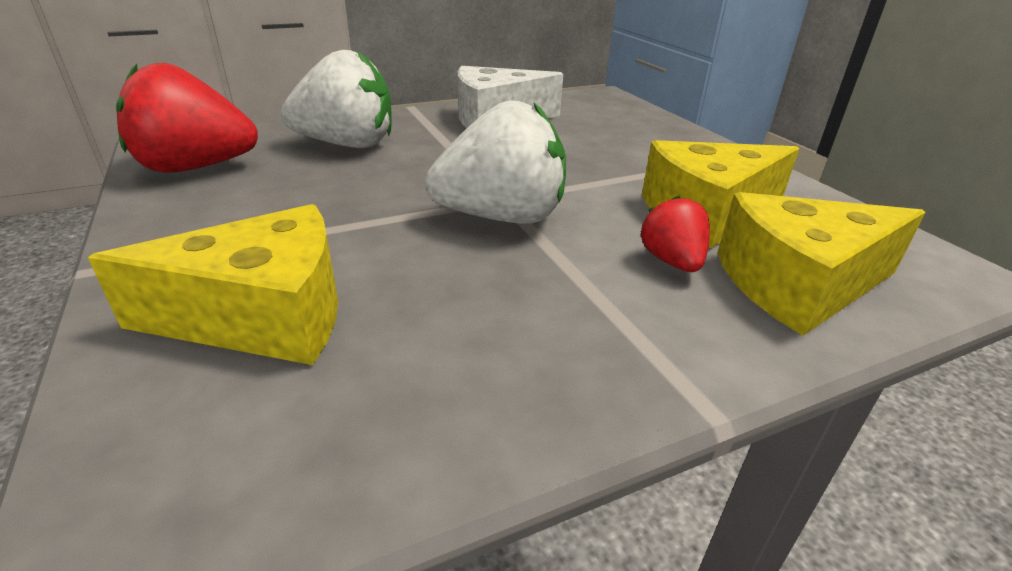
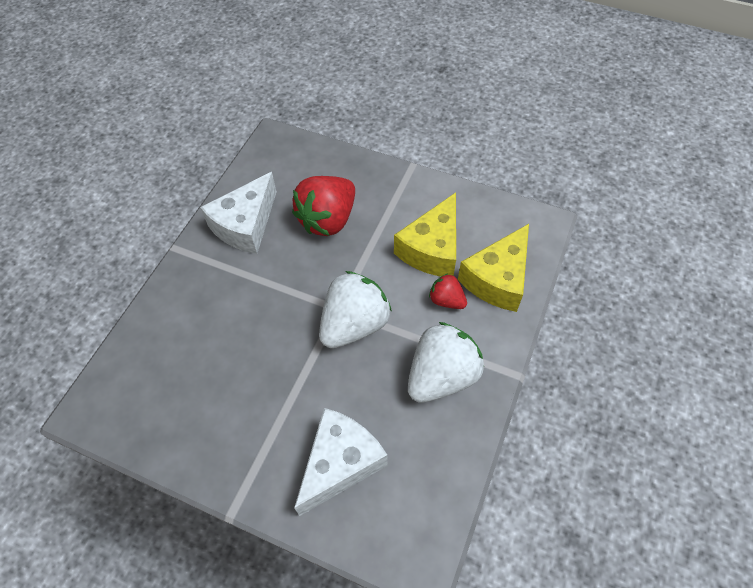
camera: 40 degrees left, 25 degrees up
yellow cheese [88,204,338,365] -> white cheese [294,408,388,516]
red strawberry [116,63,258,173] -> red strawberry moved to [292,176,355,236]
white strawberry [281,50,392,148] -> white strawberry moved to [408,322,484,403]

